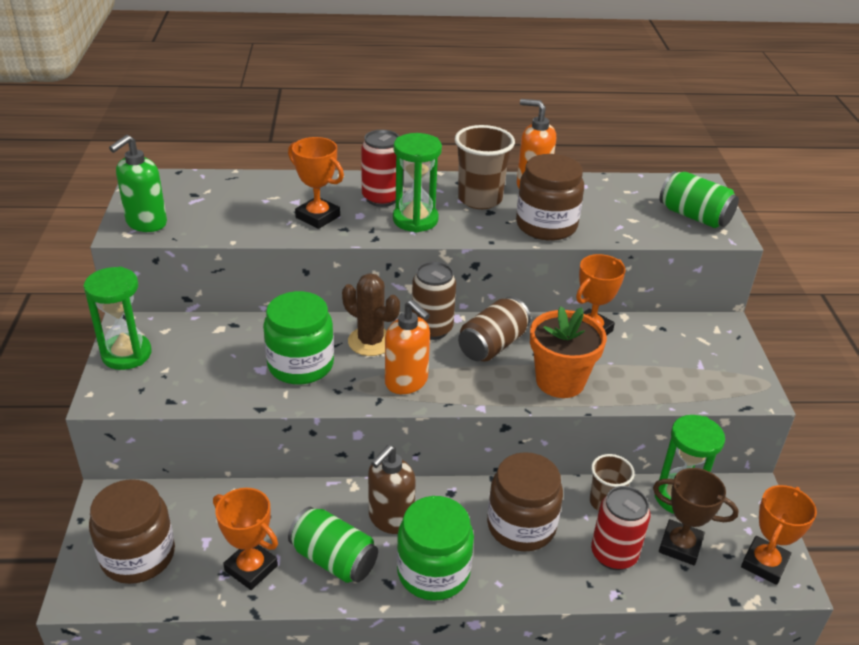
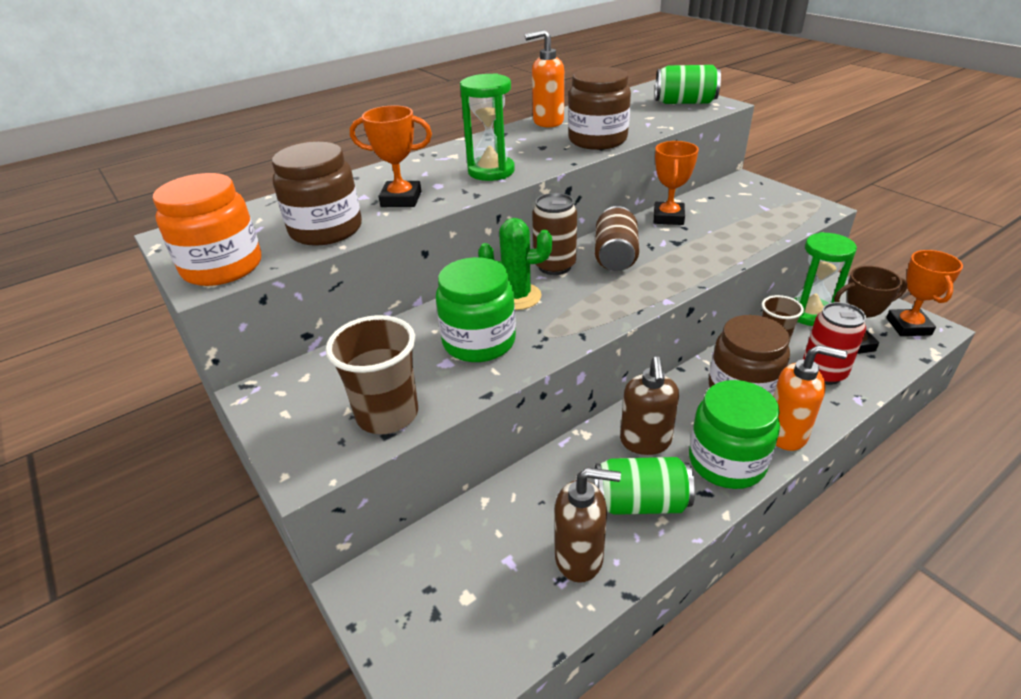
camera: 30 degrees left, 0 degrees up
green hourglass [84,267,151,370] -> none
brown jar [89,479,175,584] -> brown jar moved to [272,142,362,246]
green soap dispenser [109,135,167,232] -> orange jar [153,173,261,286]
orange trophy [213,488,278,590] -> brown soap dispenser [555,467,621,583]
brown cactus [342,273,400,356] -> green cactus [478,218,552,310]
red can [361,130,399,207] -> none
orange soap dispenser [385,300,430,394] -> orange soap dispenser moved to [773,345,848,451]
brown cup [455,125,515,209] -> brown cup moved to [326,315,418,434]
orange flower pot [530,306,607,398] -> none

